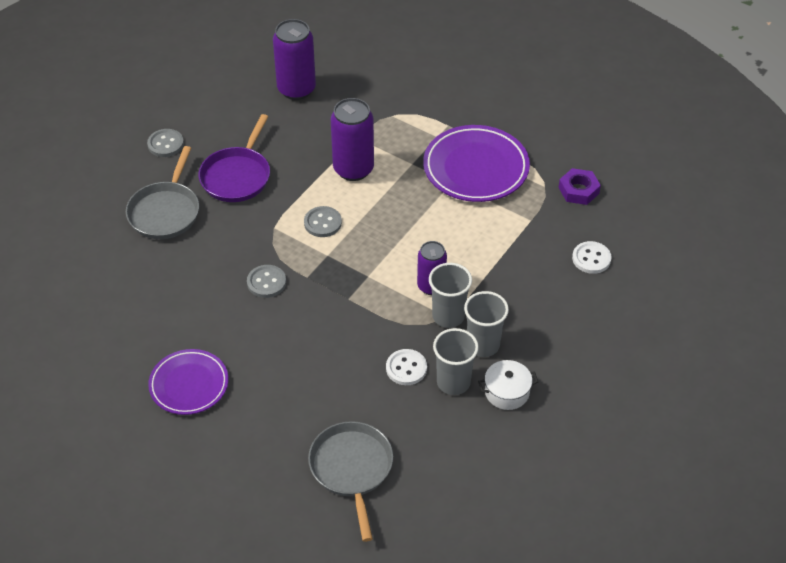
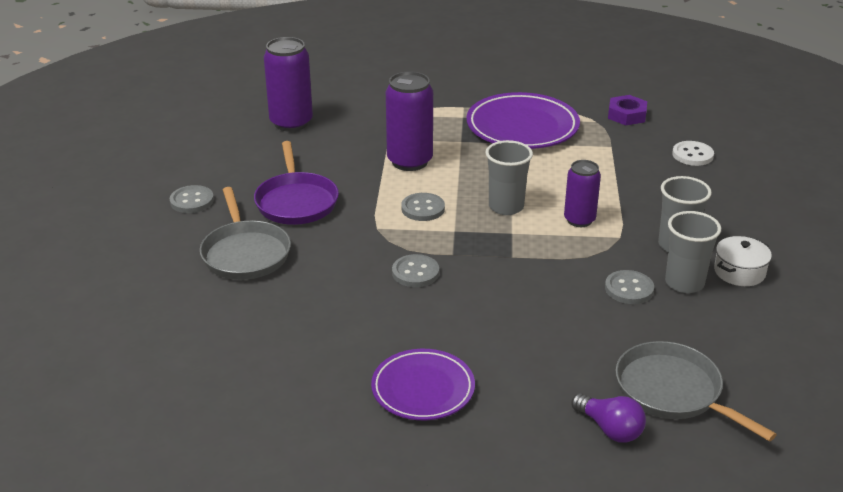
camera: 30 degrees left, 15 degrees down
white button [386,349,427,385] -> grey button [605,270,654,304]
grey cup [429,263,472,328] -> grey cup moved to [486,140,533,215]
none -> purple light bulb [572,393,646,443]

